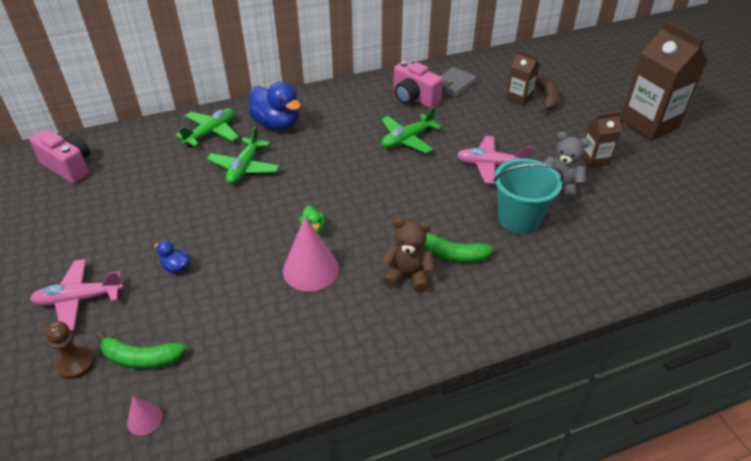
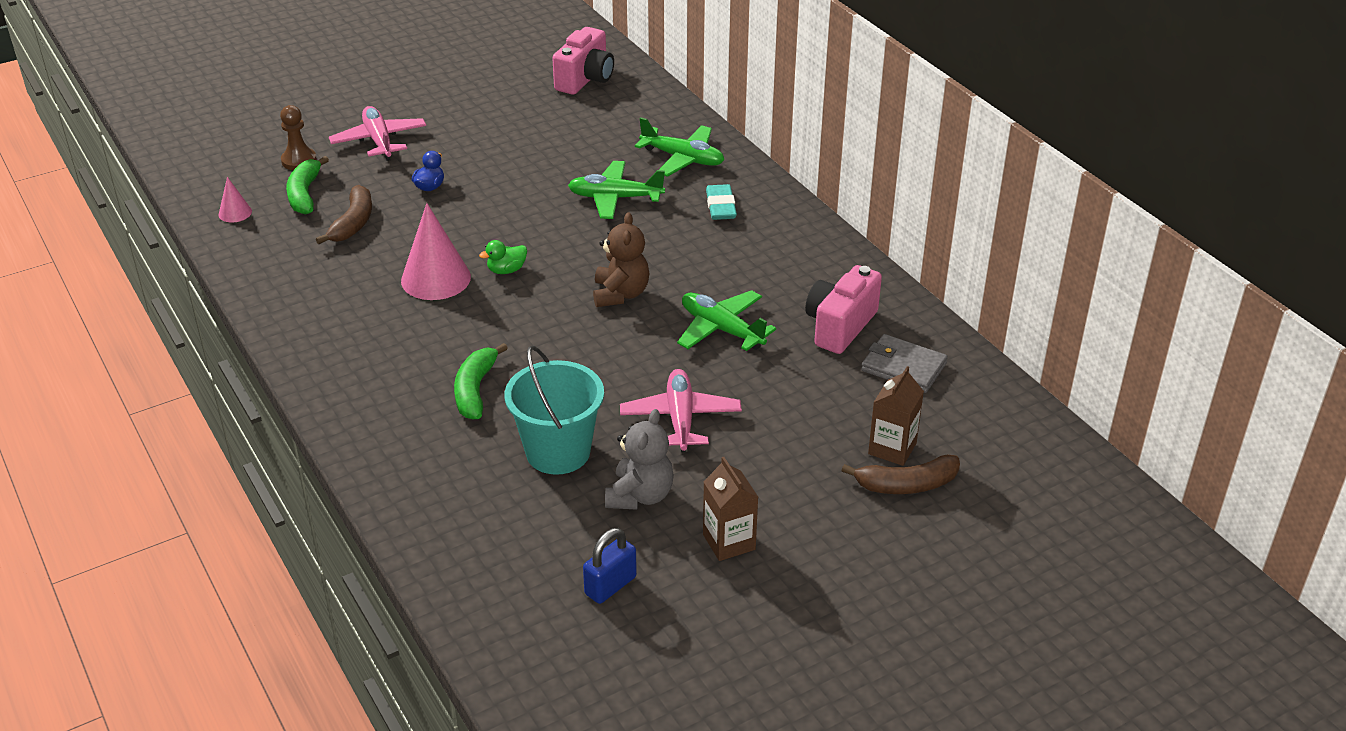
camera: 80 degrees right, 5 degrees down
blue duck [248,82,301,130] -> turquoise eraser [706,184,737,220]
brown teddy bear [381,218,435,293] -> brown teddy bear moved to [593,212,649,307]
brown carton [620,20,707,141] -> none
none -> brown banana [316,185,372,244]
none -> blue padlock [583,528,637,604]

